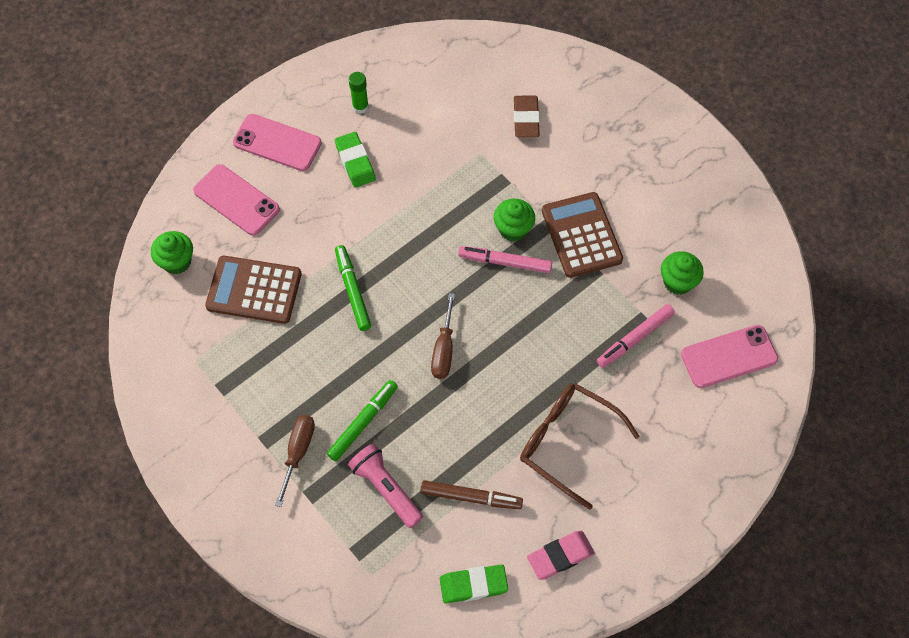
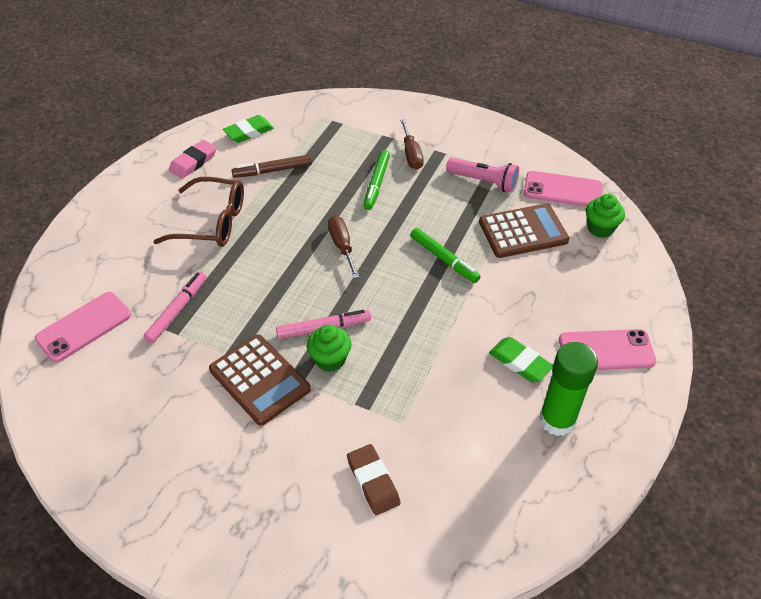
camera: 155 degrees right, 15 degrees down
pink phone [193,164,280,236] -> pink phone moved to [524,171,603,207]
pink flashlight [348,444,423,528] -> pink flashlight moved to [446,158,519,193]
green glue stick [349,72,369,114] -> green glue stick [539,342,598,436], size x1.90
green cupcake [661,251,704,295] -> none

